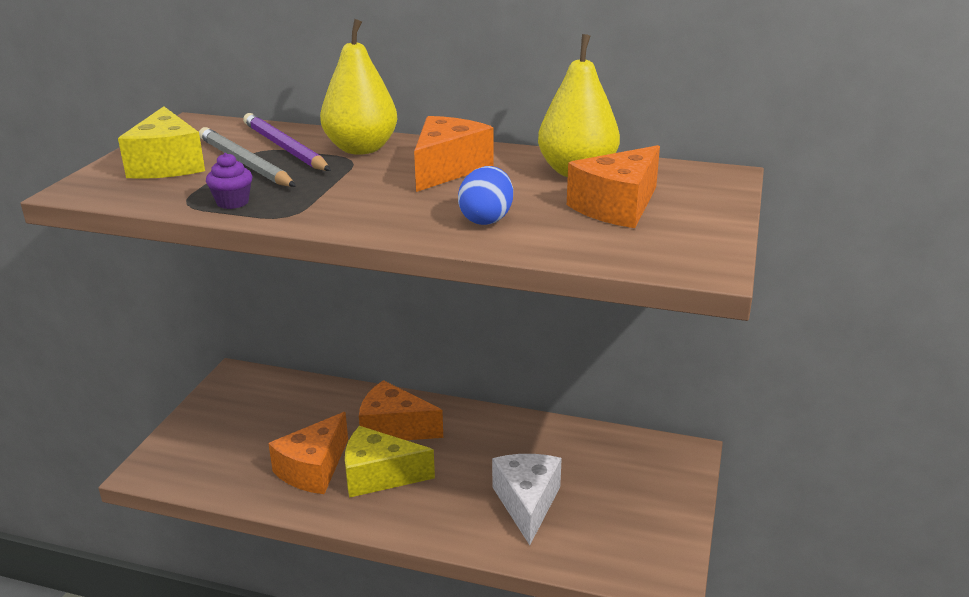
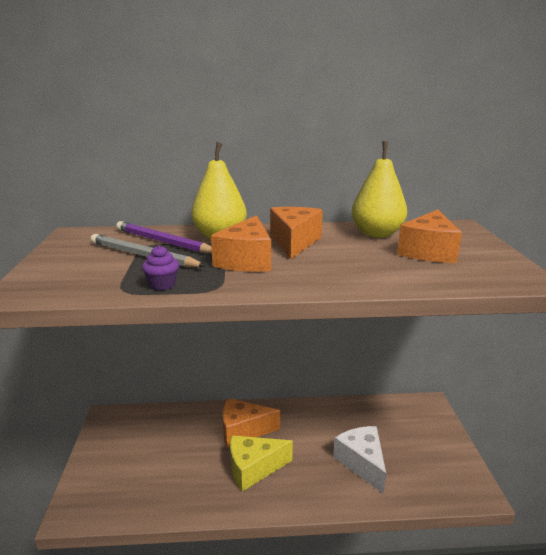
camera: 20 degrees left, 5 degrees down
yellow cheese [118,106,205,179] -> none
orange cheese [268,412,348,494] -> orange cheese moved to [211,215,271,272]
blue egg [458,166,513,225] -> none

